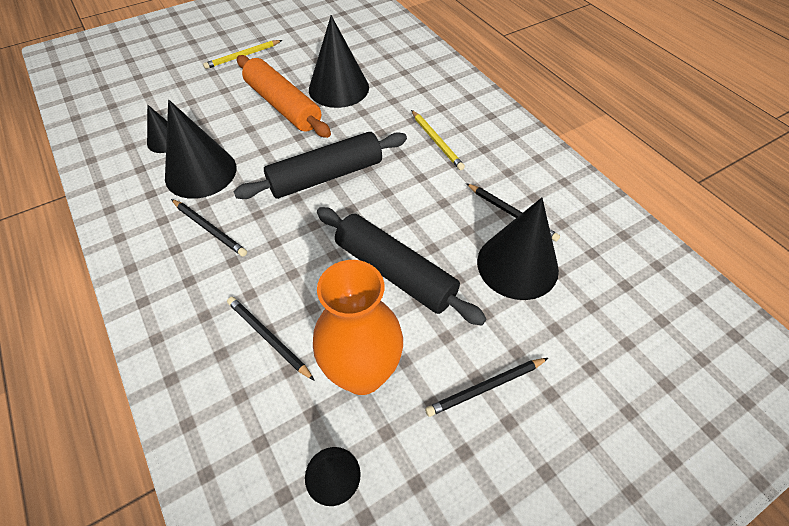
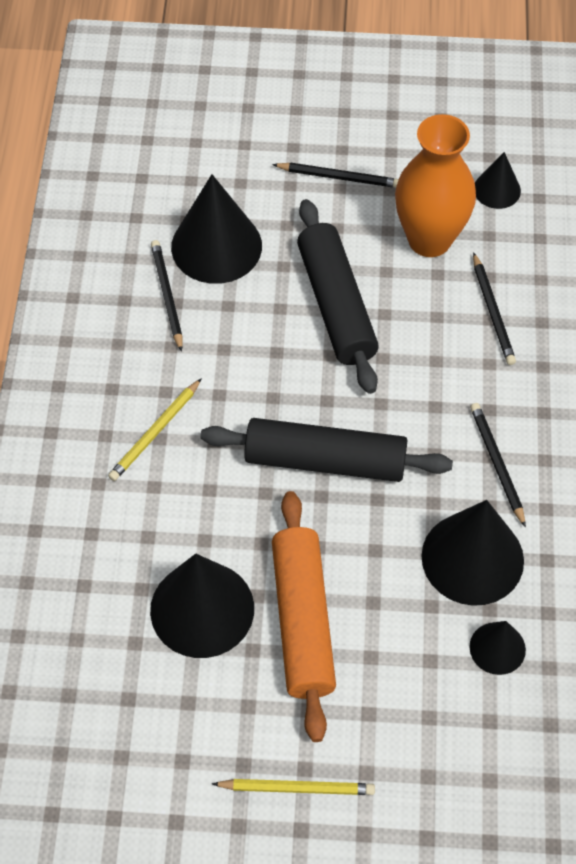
camera: 145 degrees left, 5 degrees up
yellow pencil [411,110,465,170] -> yellow pencil turned 150 degrees counterclockwise [108,378,202,481]

